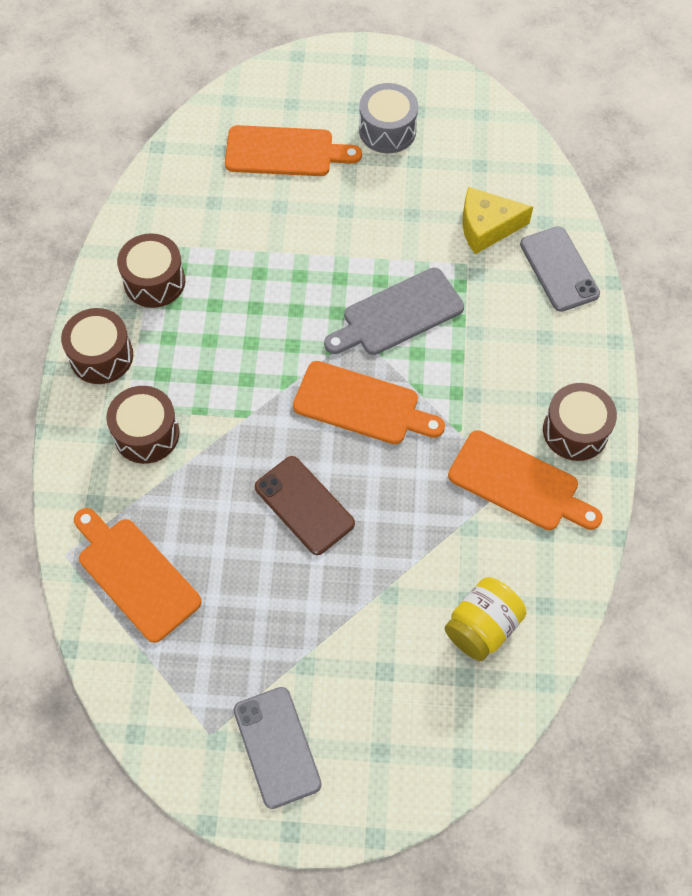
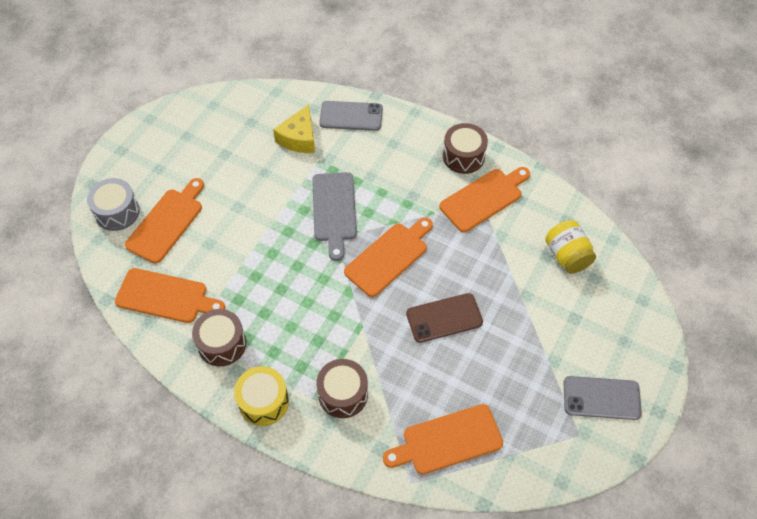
camera: 65 degrees left, 5 degrees down
brown drum [61,308,133,384] -> yellow drum [234,366,289,426]
grey drum [359,83,418,153] -> grey drum moved to [87,178,140,231]
none -> orange cutting board [115,268,225,323]

